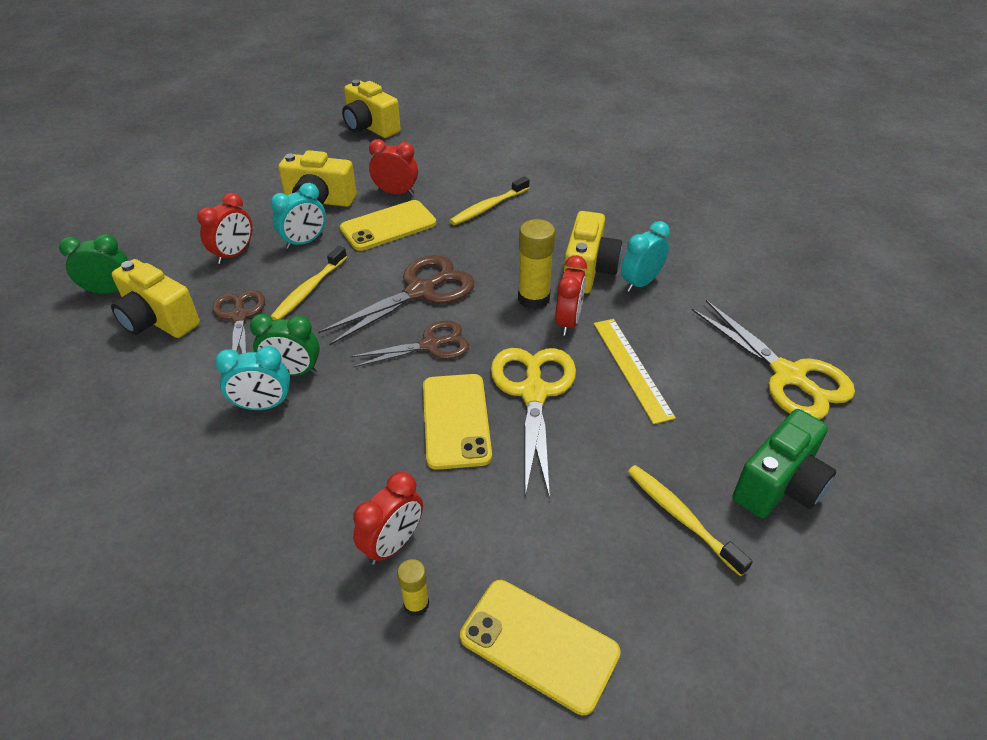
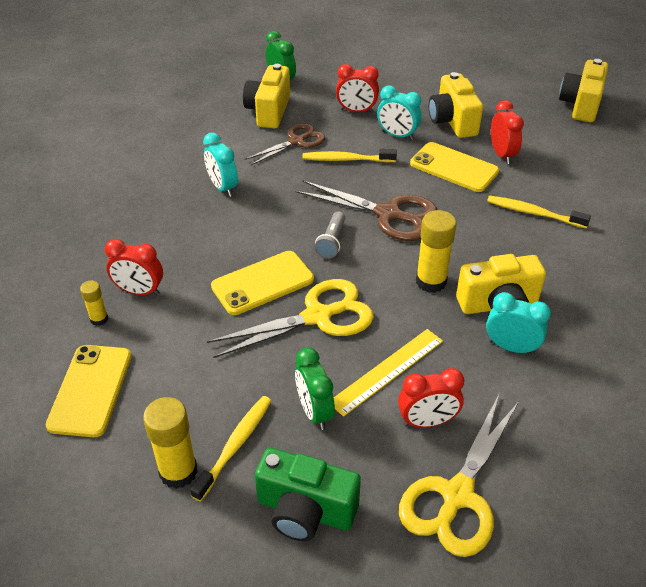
camera: 65 degrees right, 0 degrees up
green clock [250,314,320,376] -> green clock moved to [295,348,335,430]
brown scissors [350,321,469,368] -> grey flashlight [314,211,345,259]
red clock [555,255,587,336] -> red clock moved to [398,368,464,428]
none -> yellow glue stick [143,397,197,489]

